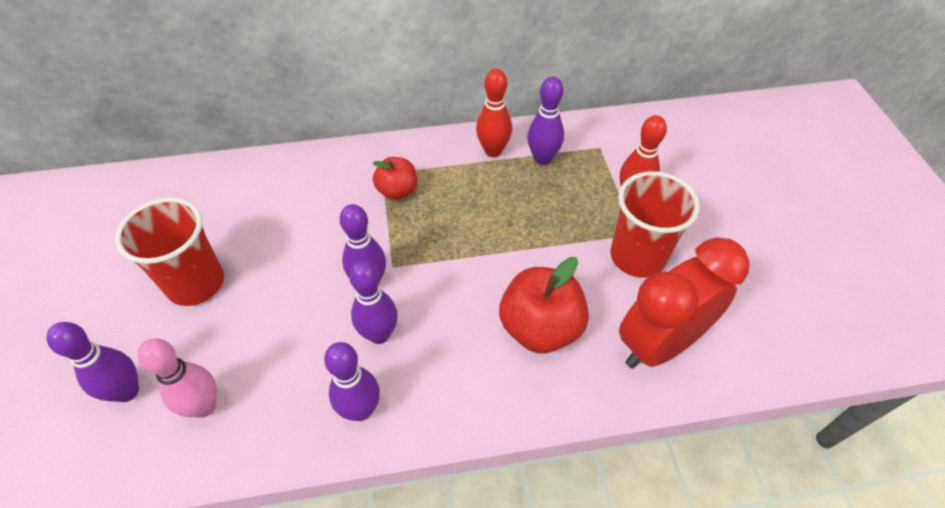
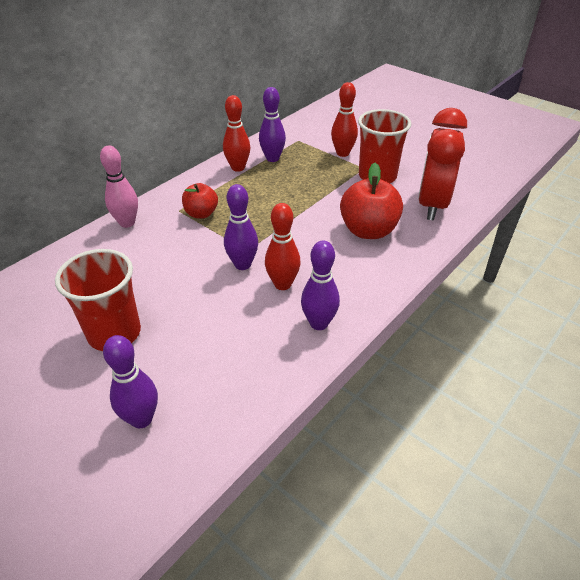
camera: 40 degrees left, 10 degrees down
pink bowling pin [137,338,217,418] -> pink bowling pin moved to [100,145,138,228]
purple bowling pin [349,260,398,344] -> red bowling pin [265,203,301,290]

